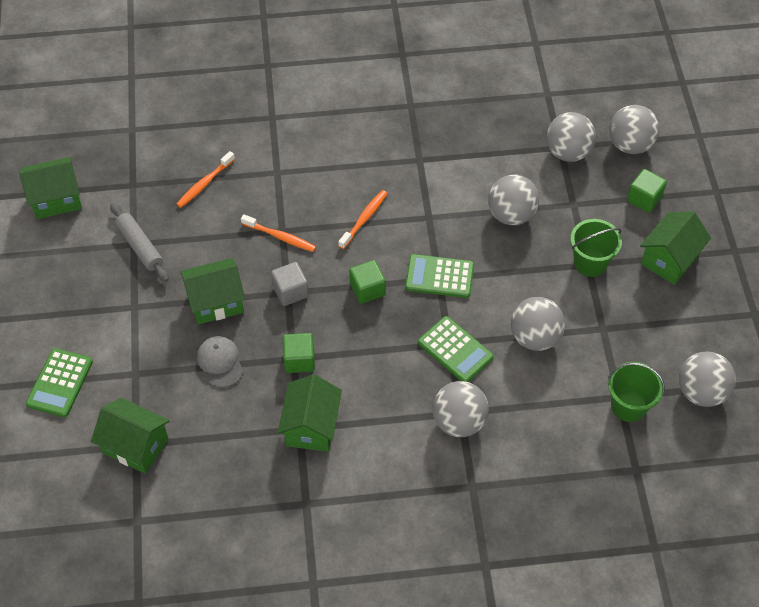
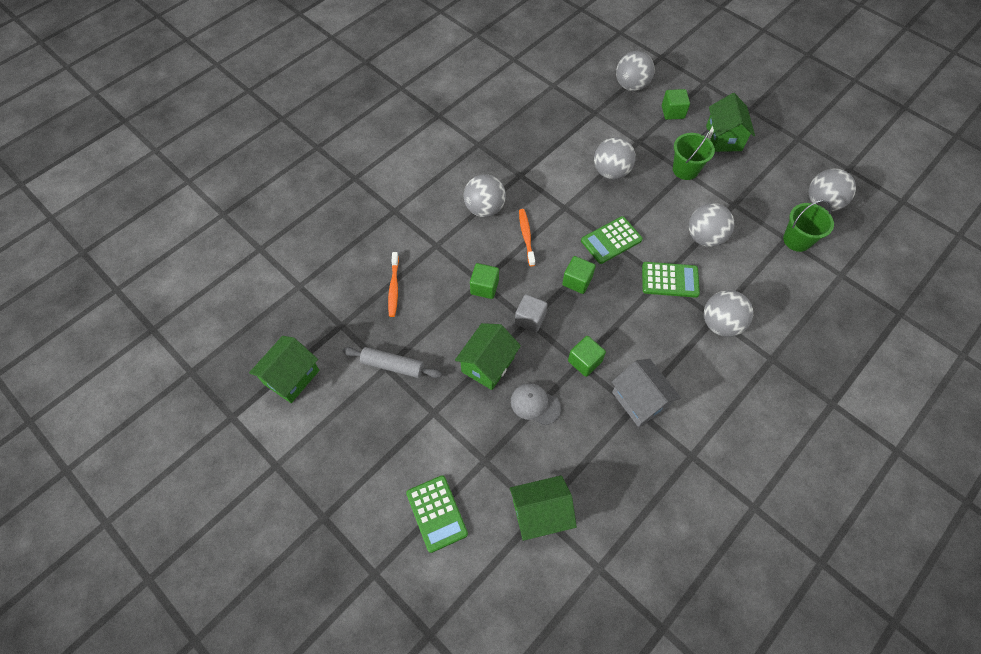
camera: 40 degrees left, 5 degrees up
orange toothbrush [241,214,316,252] -> green cube [470,263,499,299]
green house [278,374,342,452] -> grey house [612,359,681,427]
grey ball [546,112,596,162] -> grey ball moved to [464,174,506,217]

